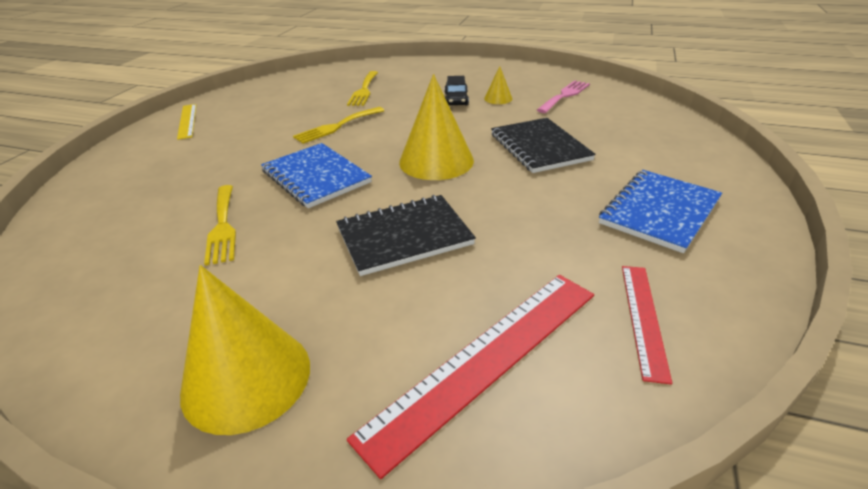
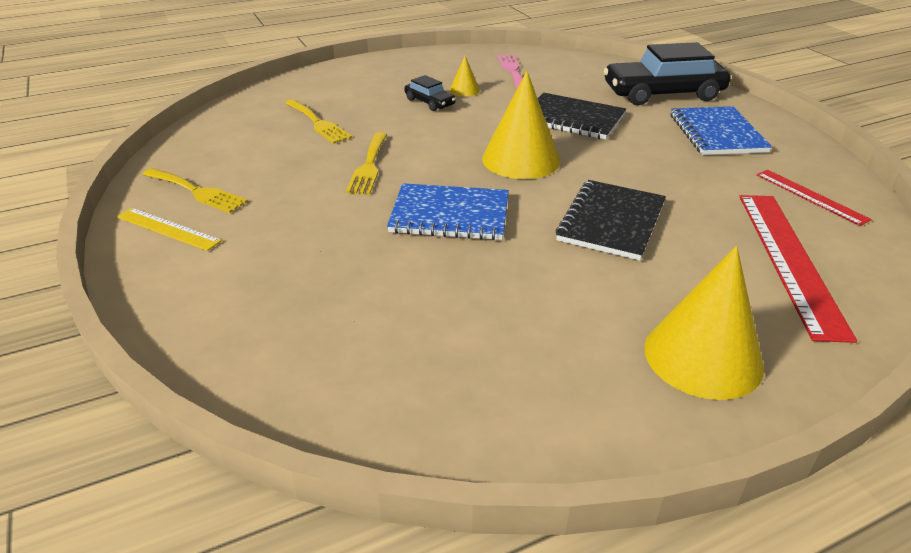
camera: 45 degrees left, 0 degrees up
yellow fork [204,185,236,266] -> yellow fork moved to [143,168,248,213]
none -> black car [604,42,731,105]

